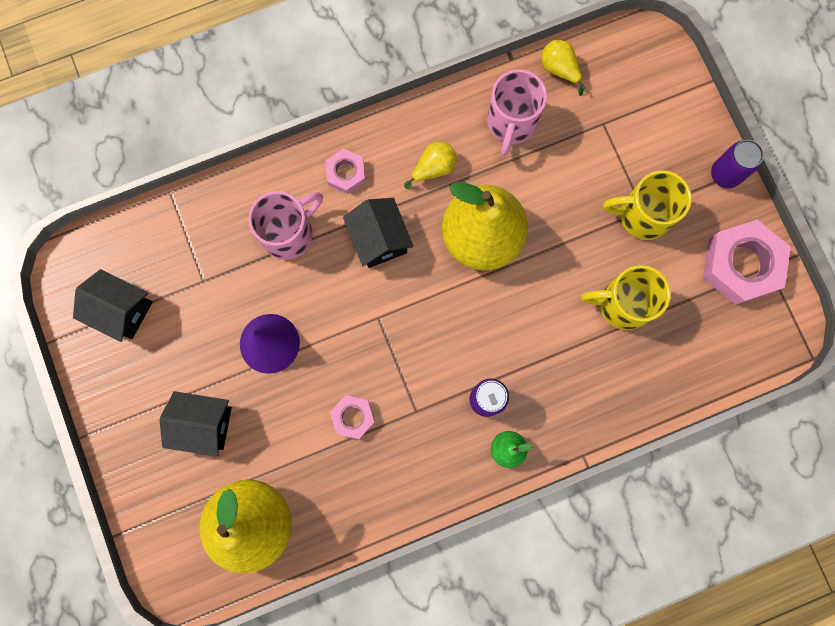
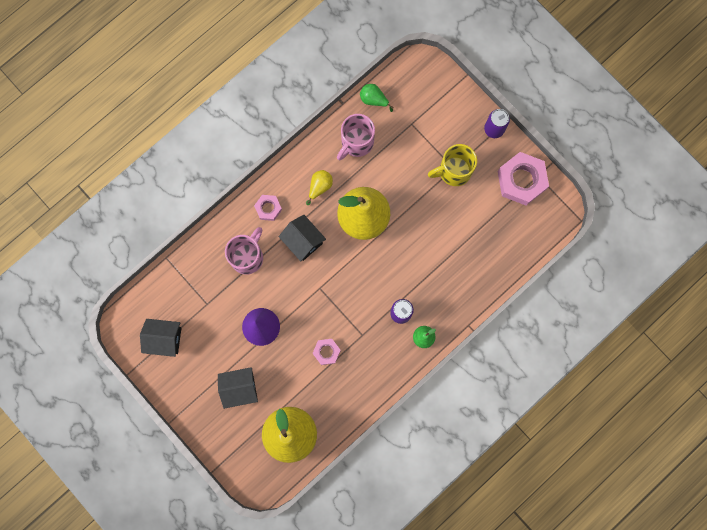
camera: 20 degrees left, 0 degrees up
pink mug [487,69,547,156] -> pink mug turned 45 degrees clockwise [337,114,375,160]
yellow pear [541,40,586,96] -> green pear [360,84,393,112]
yellow mug [581,265,671,330] -> none

